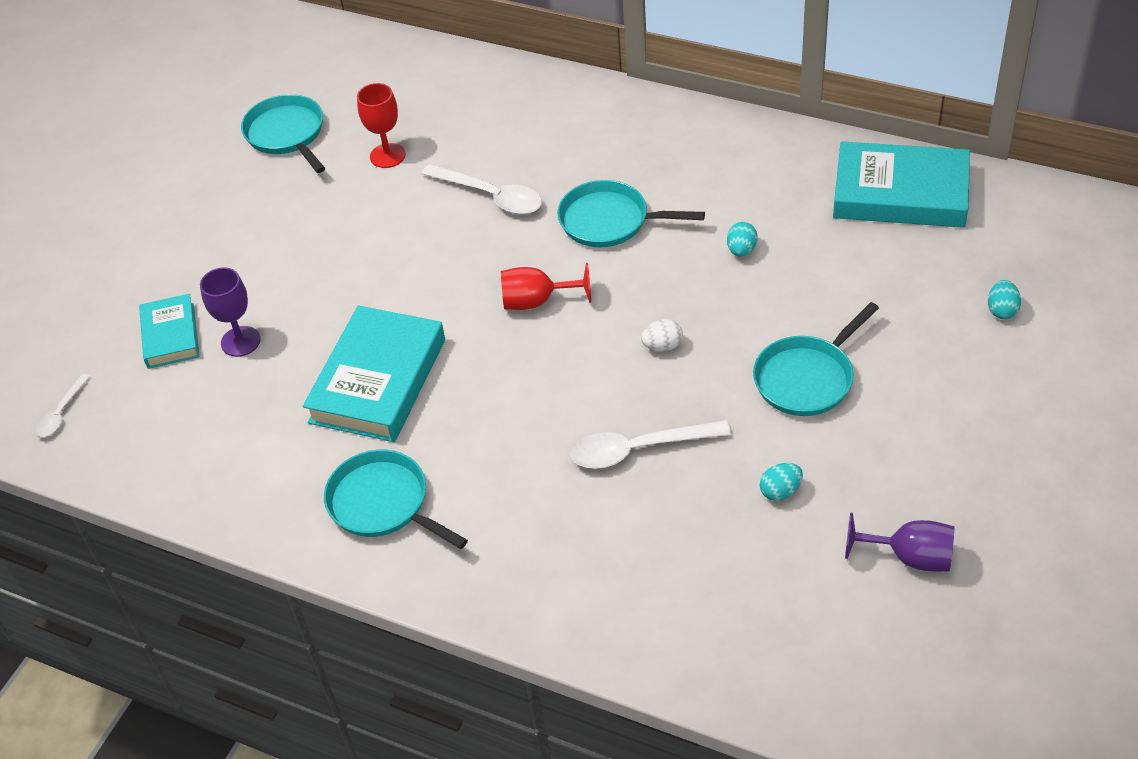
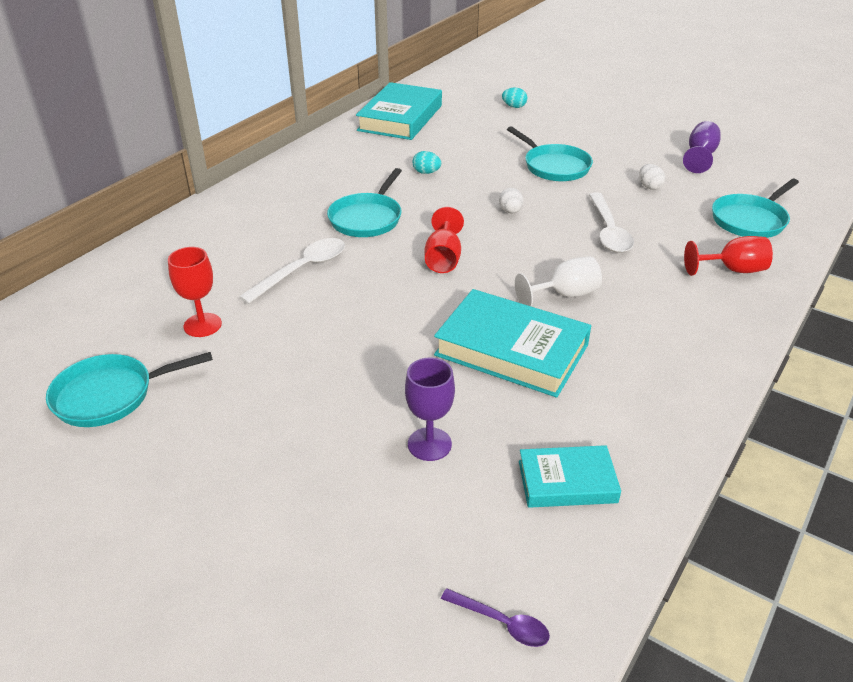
camera: 85 degrees left, 10 degrees down
white spoon [36,374,90,437] -> purple spoon [441,588,550,647]
turquoise book [139,294,199,369] -> turquoise book moved to [519,445,621,508]
turquoise pan [324,450,468,549] -> turquoise pan moved to [712,179,799,238]
turquoise egg [760,463,803,501] -> white egg [639,164,665,190]
none -> white goblet [515,256,602,307]
none -> red goblet [684,236,773,276]

